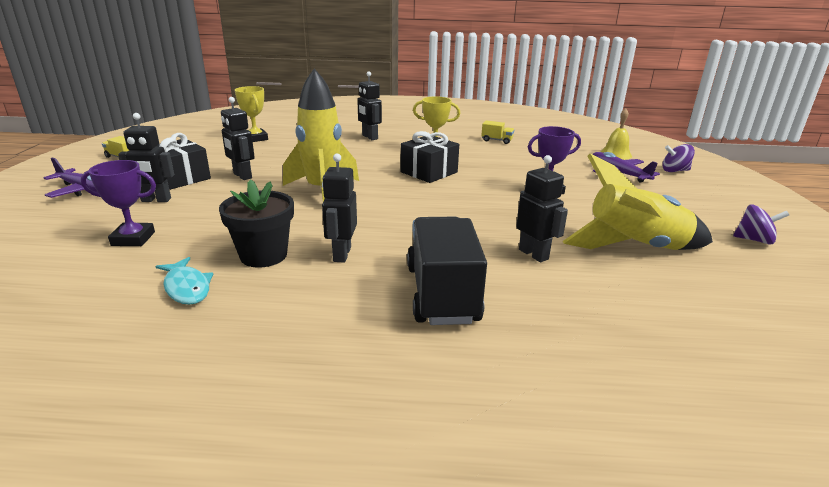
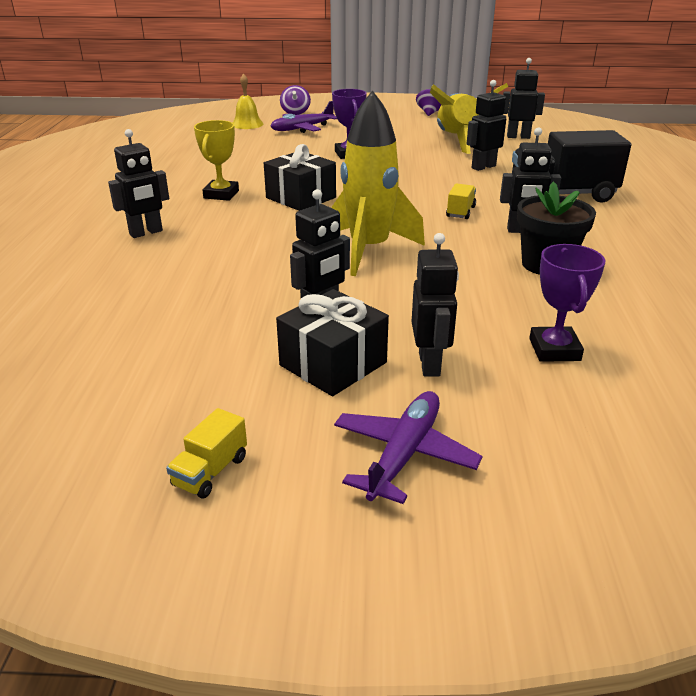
camera: 90 degrees left, 5 degrees up
turquoise fish [155,257,213,305] -> none
yellow trophy [235,86,268,142] -> none
yellow truck [481,121,514,144] -> yellow truck moved to [446,183,476,219]
none -> black robot [503,58,545,139]

